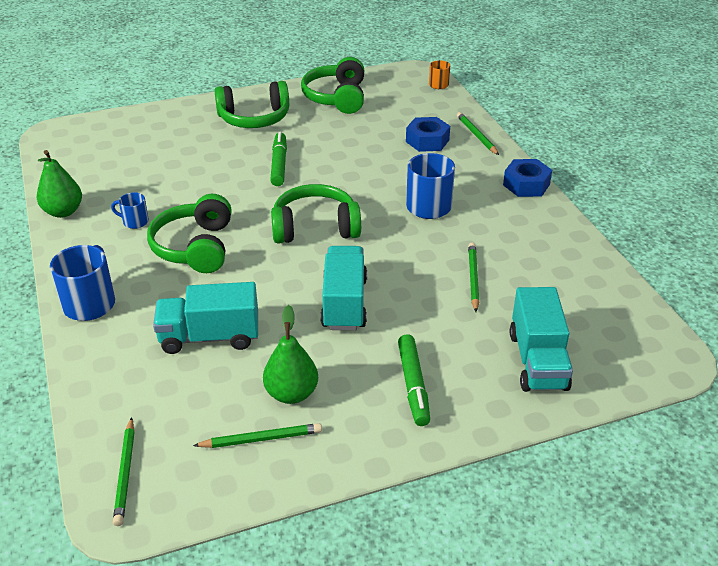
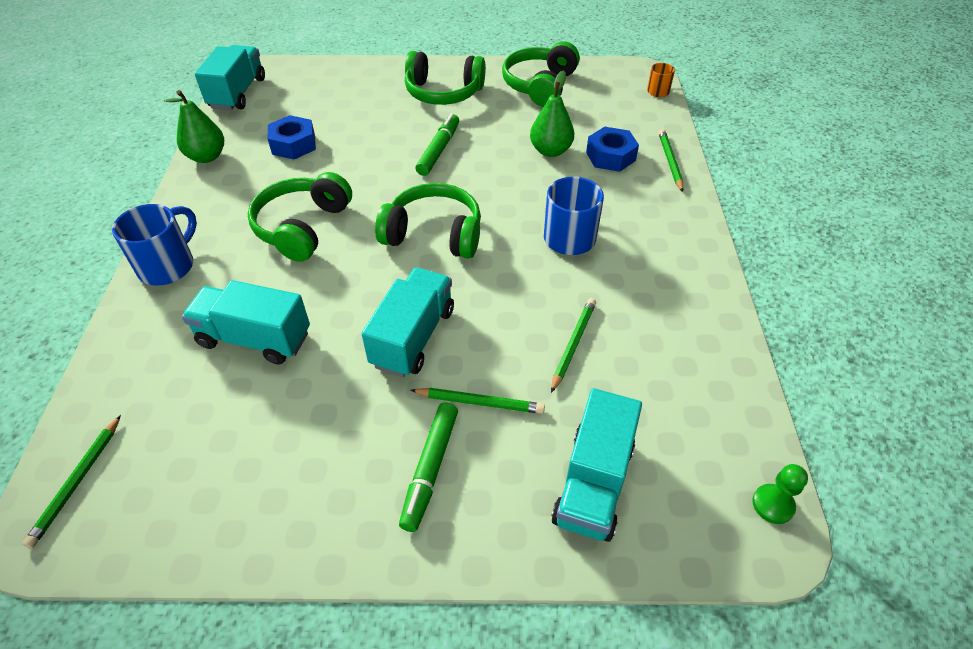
camera: 20 degrees right, 10 degrees up
blue mug [111,192,149,229] -> none
green pencil [193,423,322,448] -> green pencil moved to [410,388,545,414]
green pear [263,305,318,404] -> green pear moved to [530,71,574,157]
blue nut [503,159,552,197] -> blue nut moved to [268,115,316,159]
none -> turquoise truck [195,45,265,110]
none -> green pawn [752,464,808,524]

